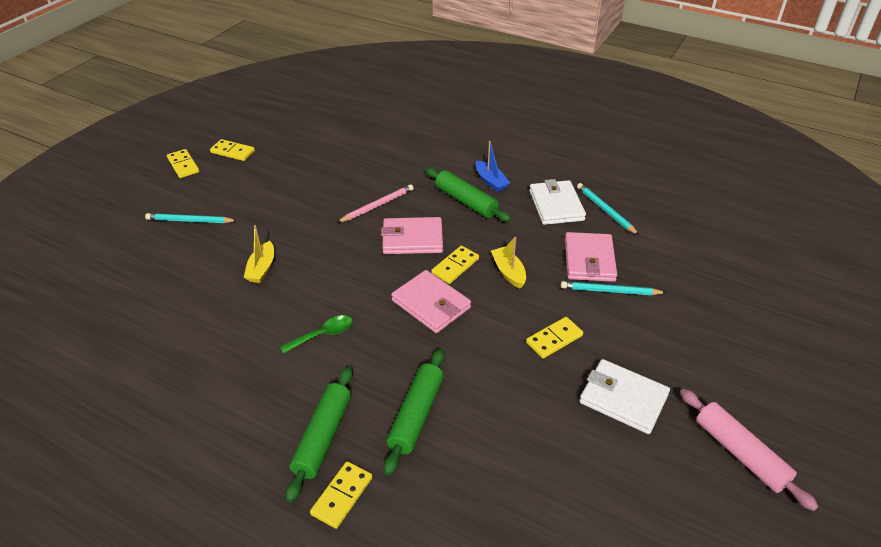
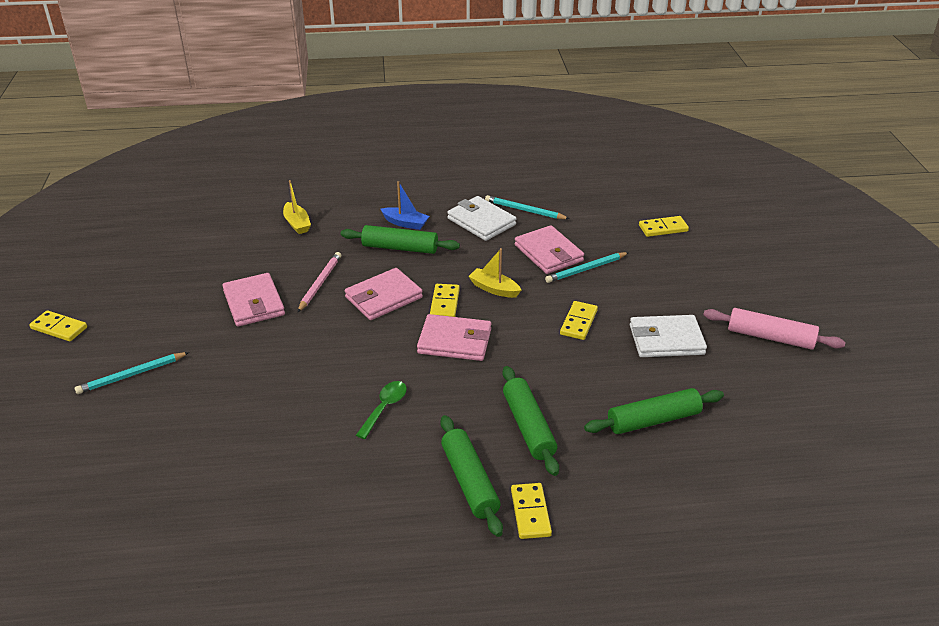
camera: 35 degrees left, 5 degrees down
yellow domino [210,139,255,161] -> yellow domino moved to [639,216,689,237]
yellow boat [243,225,274,283] -> yellow boat moved to [283,180,311,234]
none -> pink wallet [222,273,285,327]
none -> green rolling pin [584,388,724,434]

